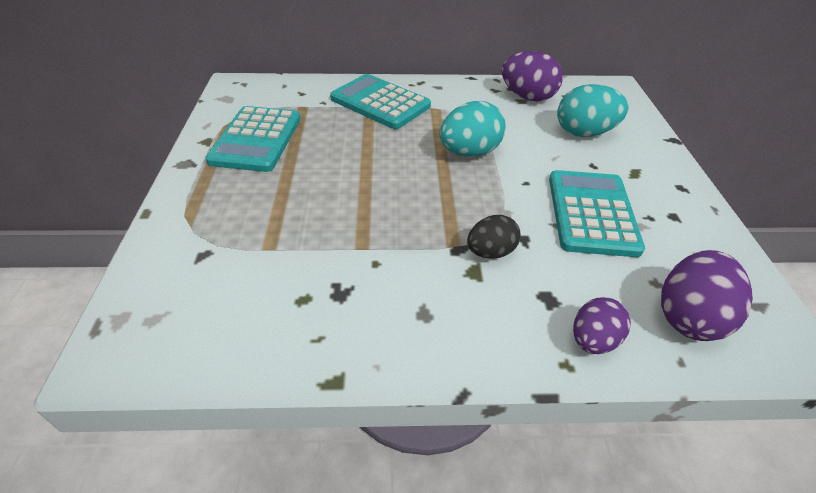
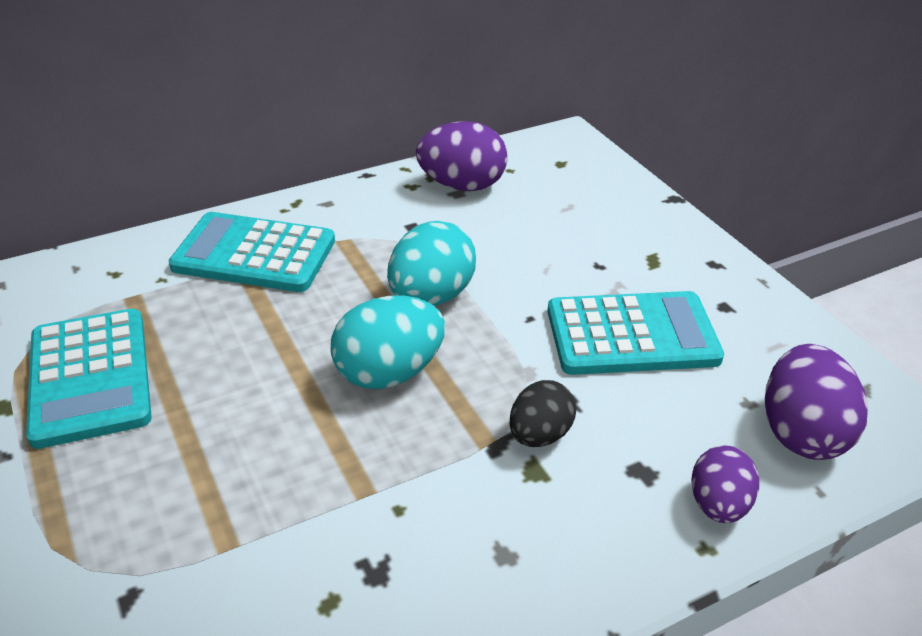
camera: 25 degrees left, 5 degrees down
turquoise calculator [549,170,645,257] -> turquoise calculator turned 105 degrees clockwise [547,291,724,375]
turquoise egg [557,84,629,137] -> turquoise egg moved to [330,296,445,389]

